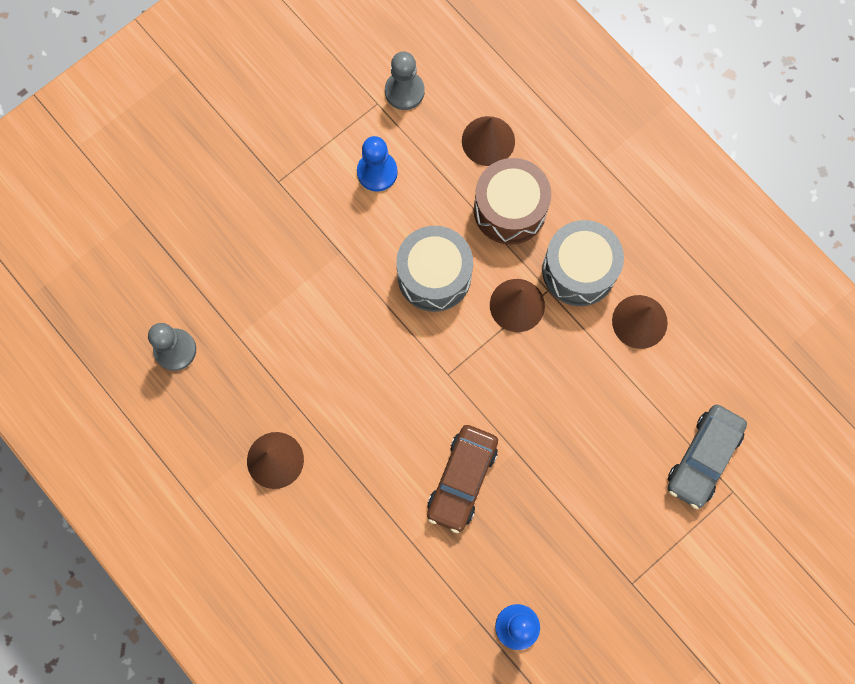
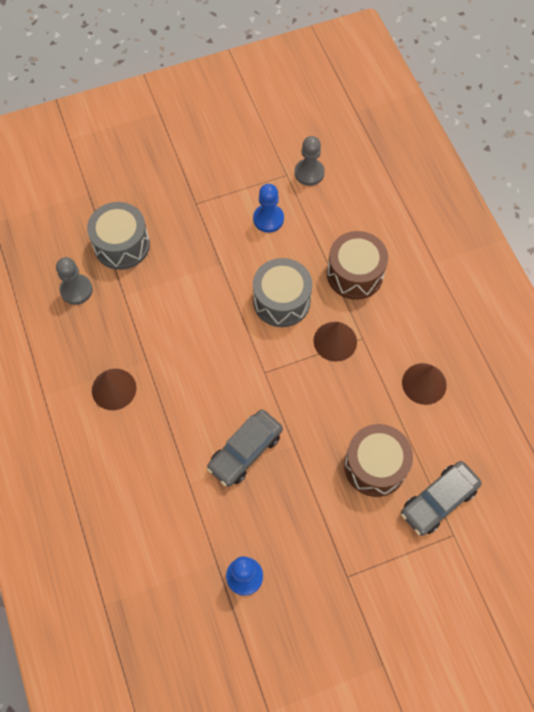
camera: 20 degrees right, 10 degrees down
brown car [427,425,498,533] -> grey car [207,409,283,487]
brown cone [462,116,515,166] -> none
grey drum [542,220,624,306] -> grey drum moved to [87,202,150,270]
none -> brown drum [344,424,413,497]

